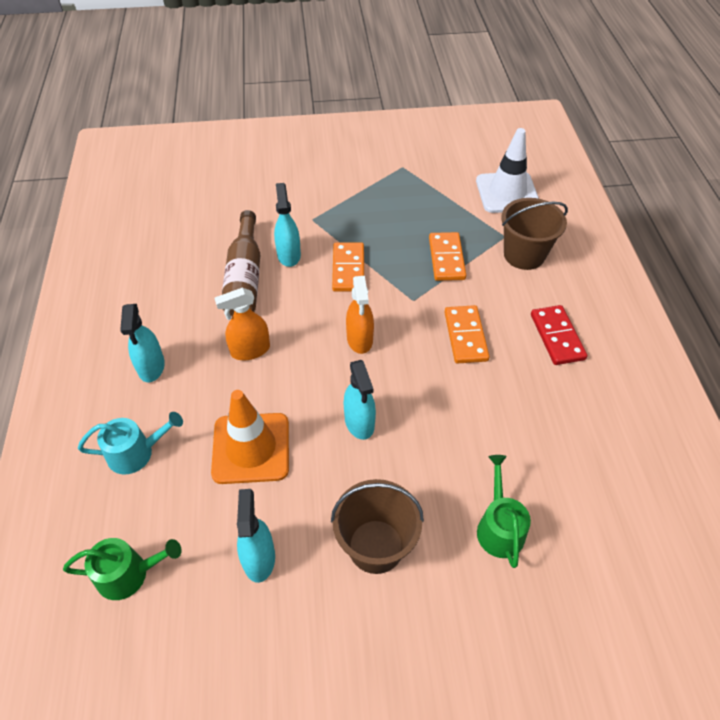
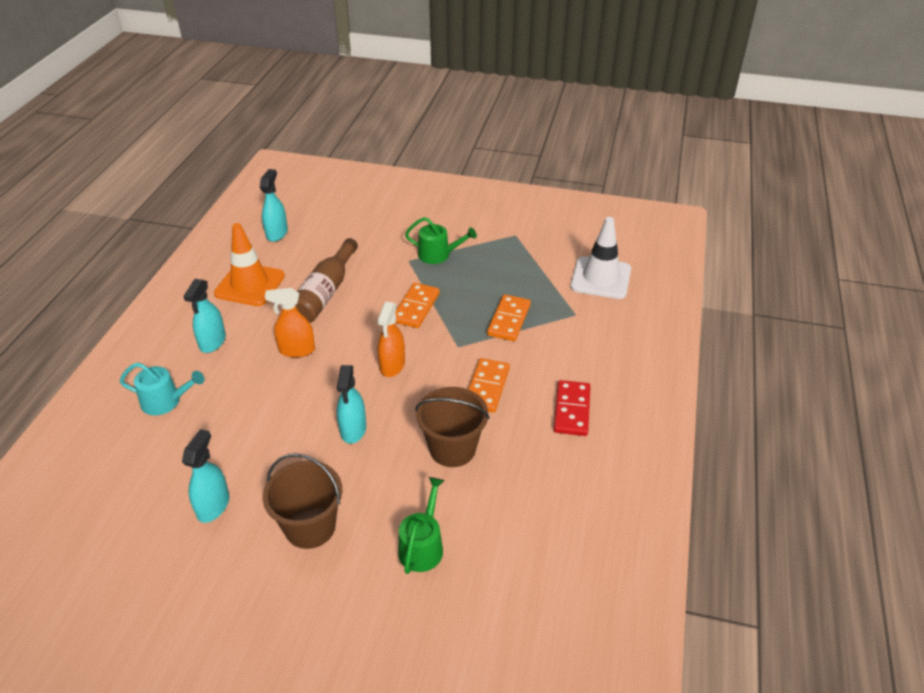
camera: 20 degrees right, 10 degrees down
green watering can [63,538,182,600] -> green watering can moved to [405,217,477,264]
orange traffic cone [211,390,289,484] -> orange traffic cone moved to [214,223,285,306]
turquoise spray bottle [274,183,301,267] -> turquoise spray bottle moved to [260,169,288,242]
brown bucket [501,198,568,270] -> brown bucket moved to [415,387,490,467]

